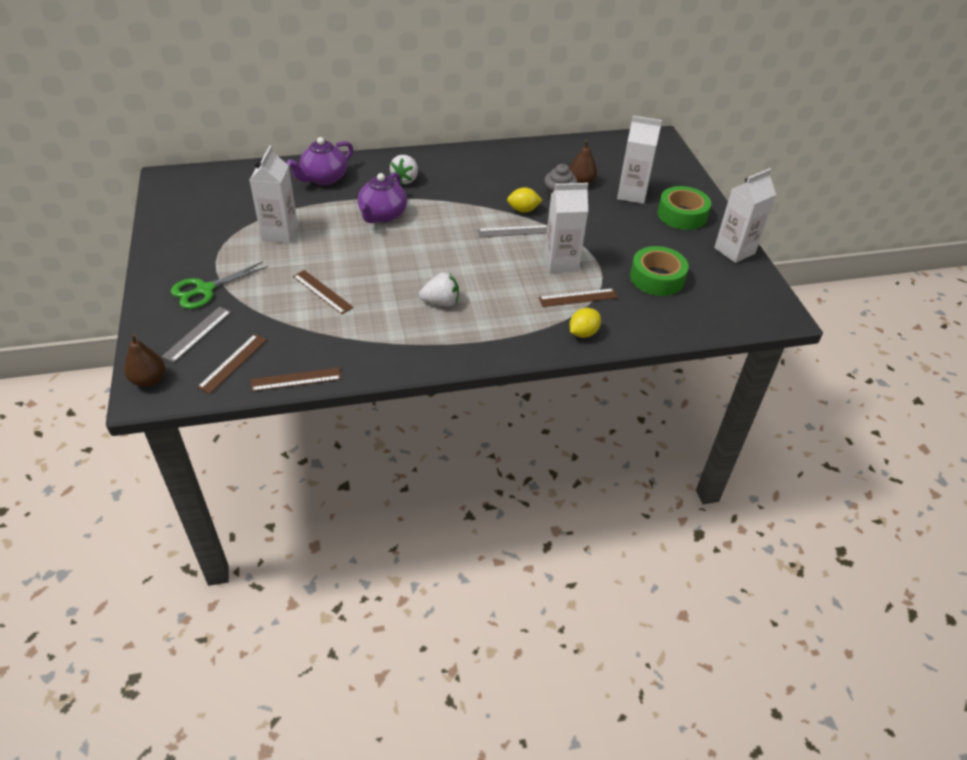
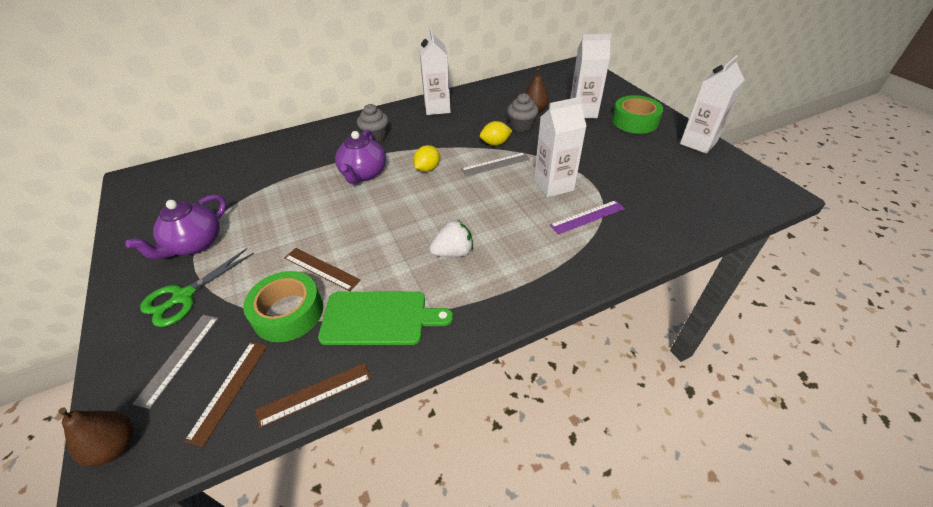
camera: 10 degrees left, 0 degrees up
white carton [250,145,298,244] -> white carton moved to [419,27,451,115]
purple teapot [287,137,353,185] -> purple teapot moved to [125,195,226,259]
white strawberry [390,155,418,184] -> grey cupcake [357,104,389,142]
brown ruler [539,288,618,307] -> purple ruler [550,200,625,234]
yellow lemon [570,308,601,338] -> yellow lemon moved to [413,145,440,172]
green tape [630,246,689,296] -> green tape moved to [243,271,323,342]
none -> green cutting board [318,291,453,345]

